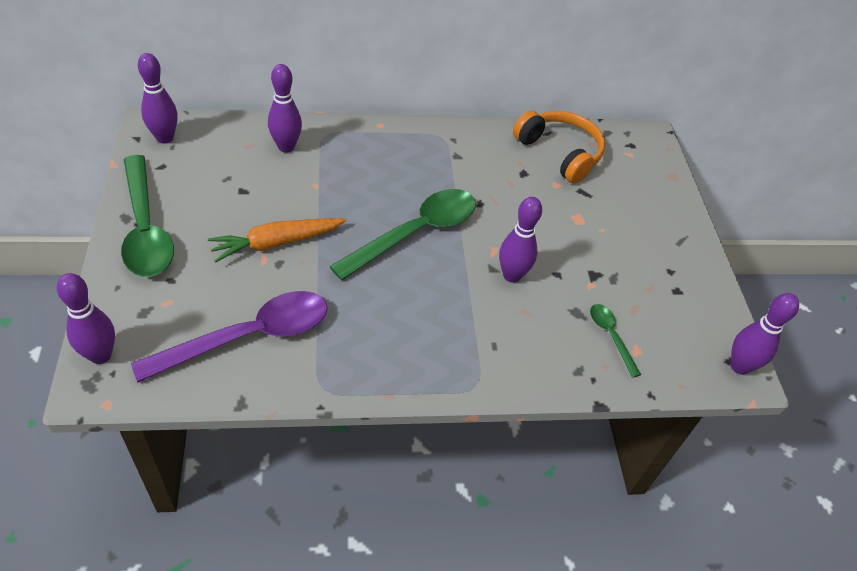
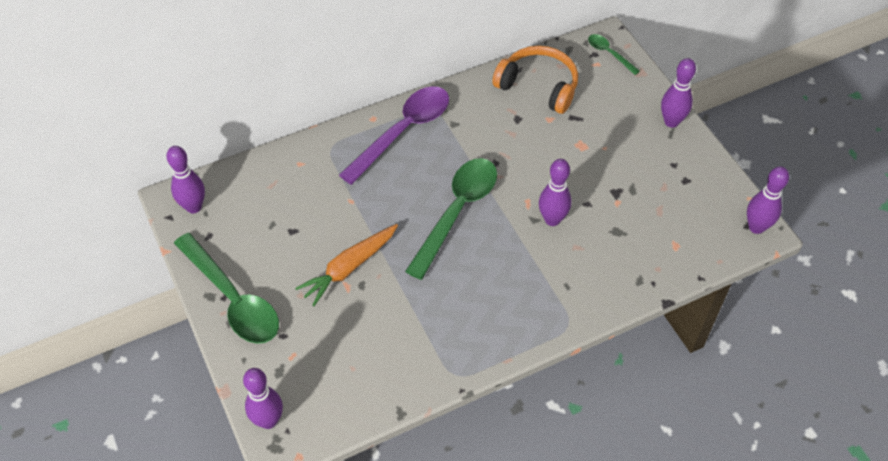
camera: 15 degrees left, 5 degrees up
purple spoon [131,291,328,382] -> purple spoon moved to [339,86,449,185]
purple bowling pin [268,64,302,153] -> purple bowling pin moved to [661,58,696,128]
green spoon [590,304,641,378] -> green spoon moved to [588,34,640,75]

